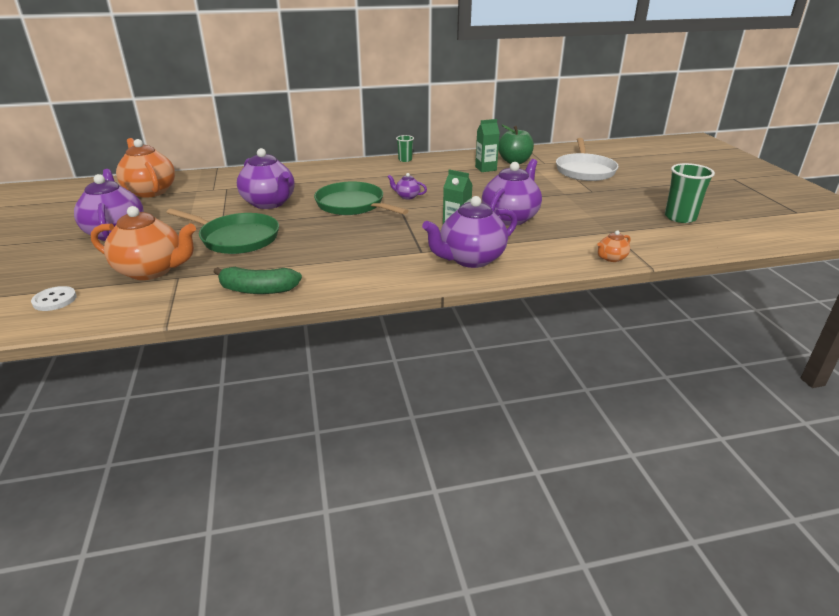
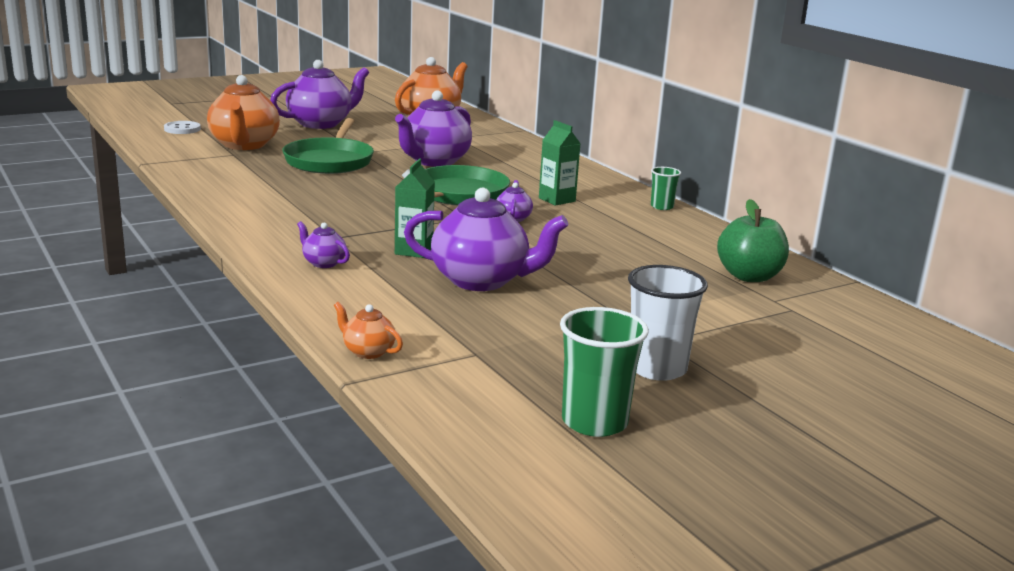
camera: 70 degrees right, 10 degrees down
green banana [213,267,302,294] -> none
purple teapot [422,196,517,268] -> purple teapot [297,221,350,268], size x0.46
green carton [475,119,500,172] -> green carton moved to [539,120,581,206]
white pan [556,138,619,181] -> none
none -> white cup [628,265,708,381]

